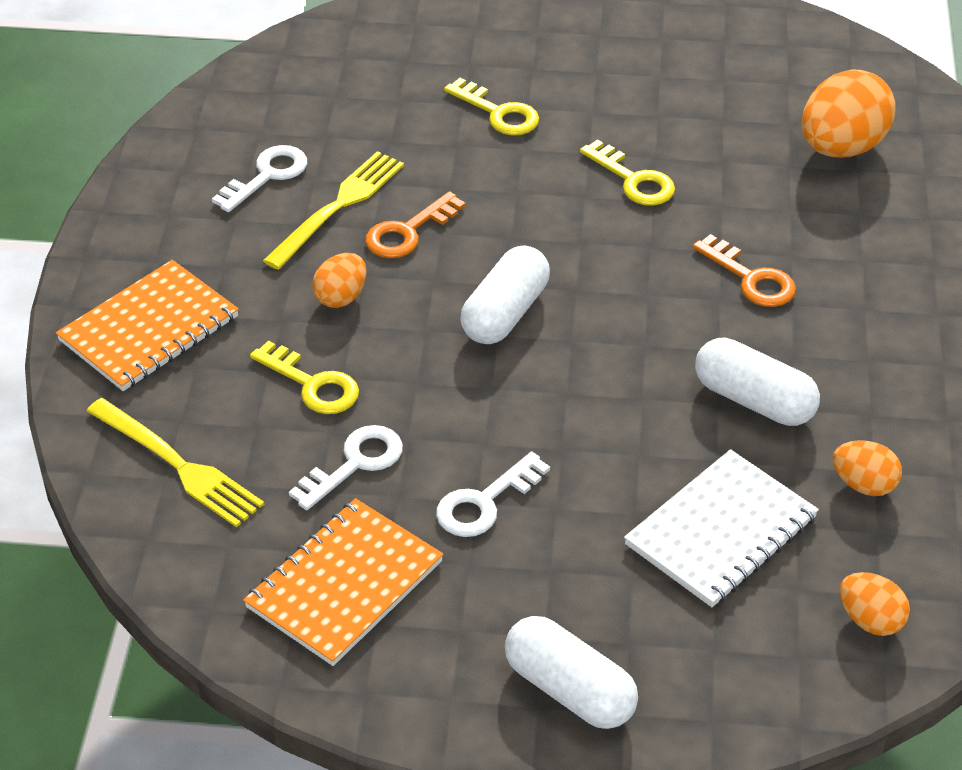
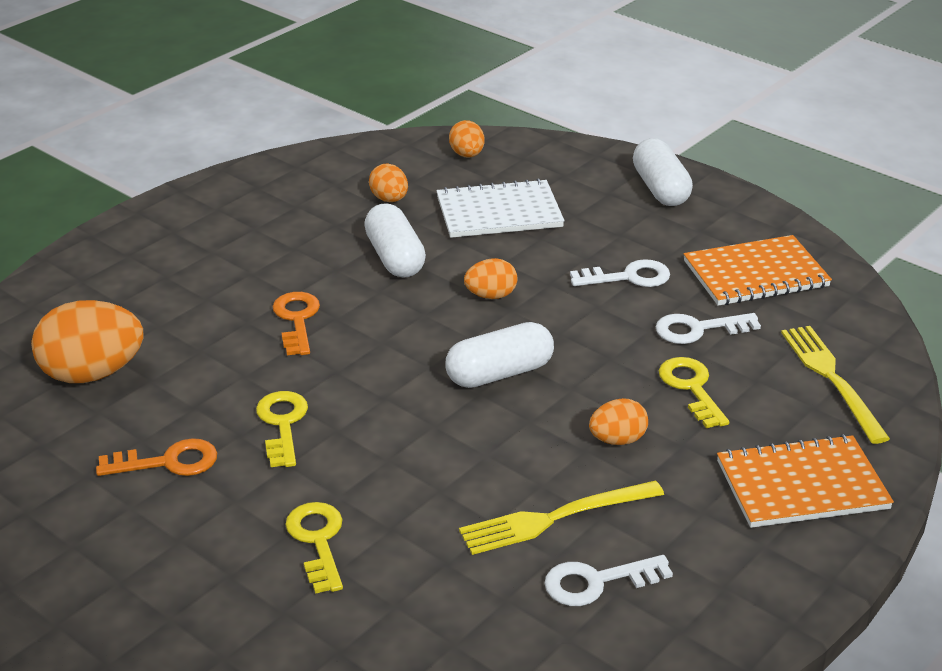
camera: 145 degrees left, 10 degrees down
orange key [365,191,465,258] -> orange key moved to [96,438,217,476]
none -> orange egg [464,258,518,299]

